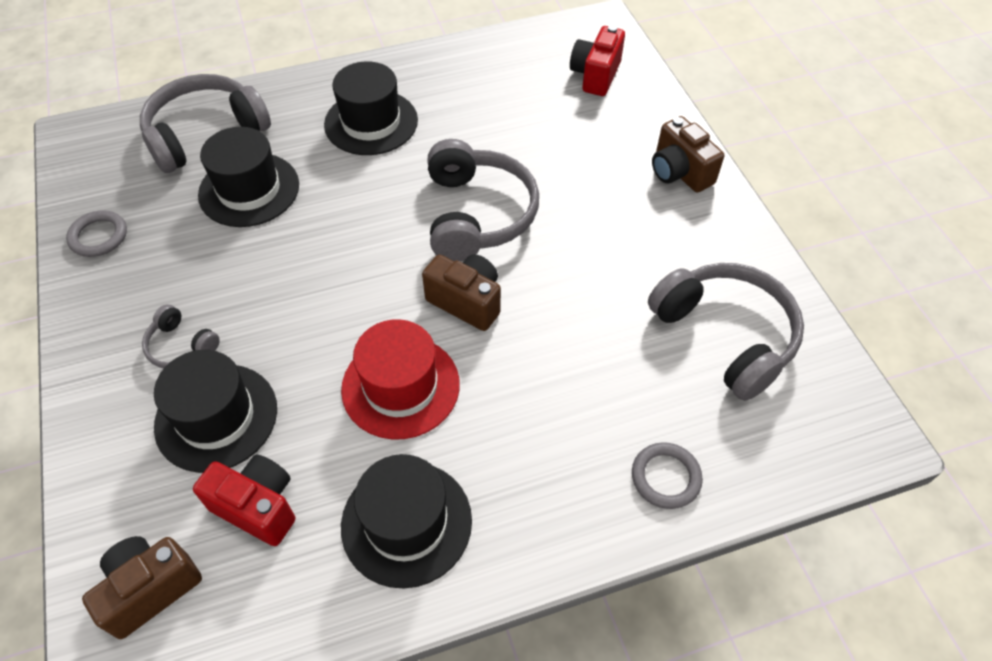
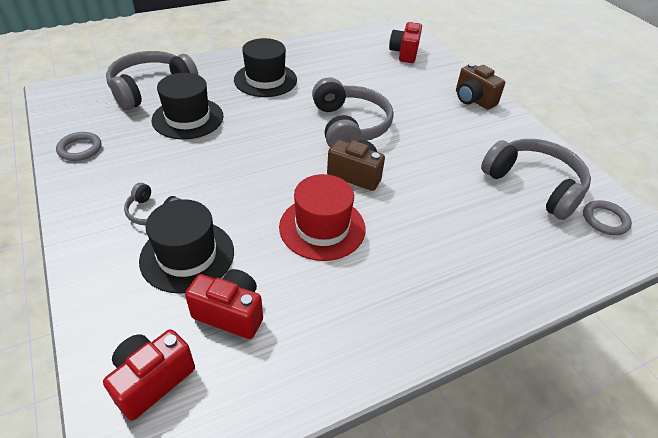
camera: 10 degrees left, 10 degrees down
brown camera [82,536,202,639] -> red camera [103,329,195,421]
black hat [341,454,472,588] -> none
grey ring [632,442,703,509] -> grey ring moved to [583,200,632,235]

